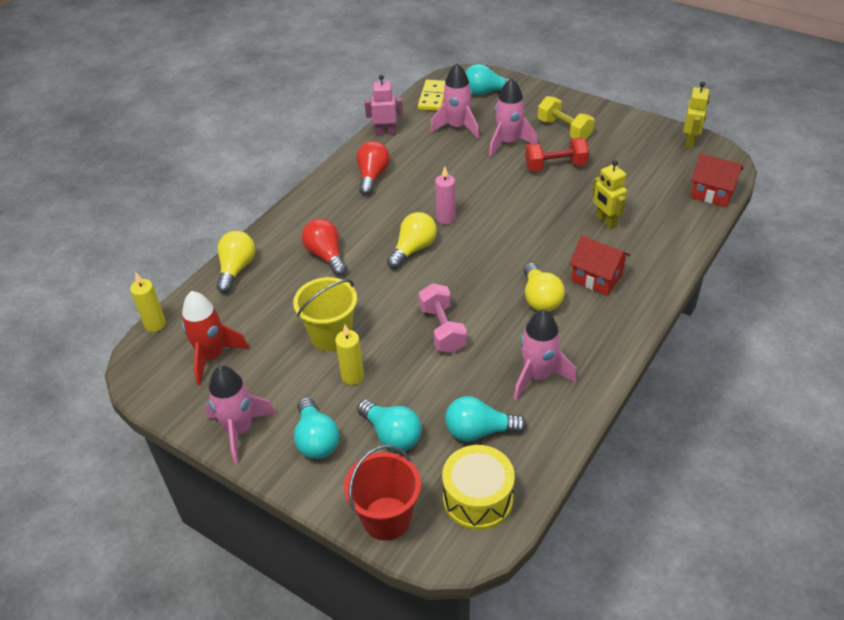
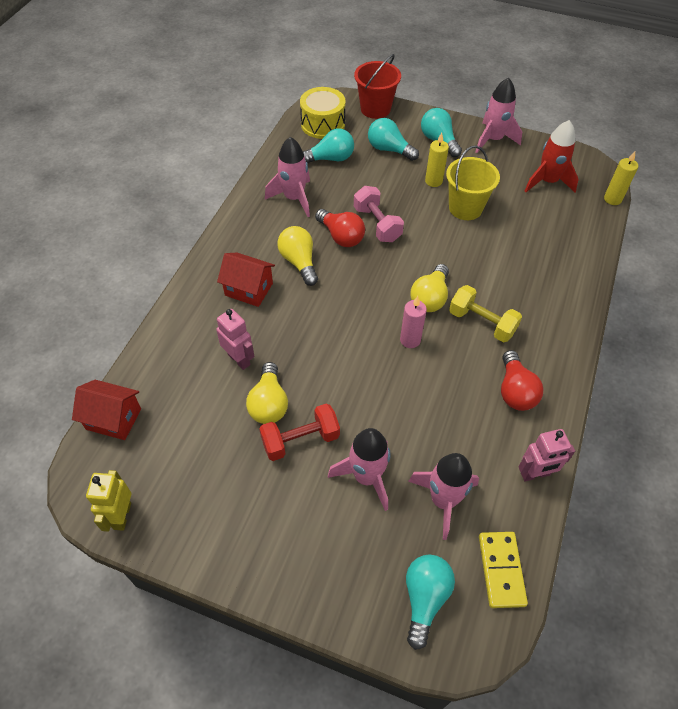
camera: 165 degrees right, 10 degrees up
yellow light bulb [216,231,255,293] -> yellow light bulb moved to [246,362,288,424]
red light bulb [302,219,347,276] -> red light bulb moved to [315,209,365,247]
turquoise light bulb [465,64,518,95] -> turquoise light bulb turned 60 degrees counterclockwise [406,554,455,650]
yellow dumbbell [538,96,595,140] -> yellow dumbbell moved to [449,285,522,342]
yellow robot [592,160,627,229] -> pink robot [216,309,255,370]

